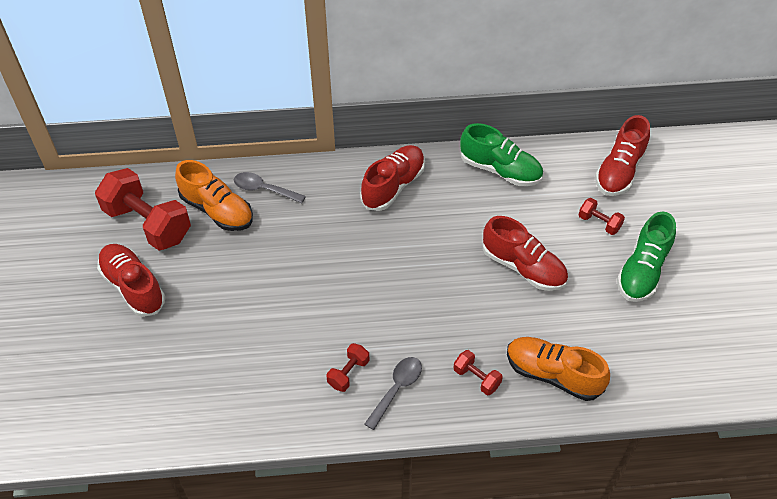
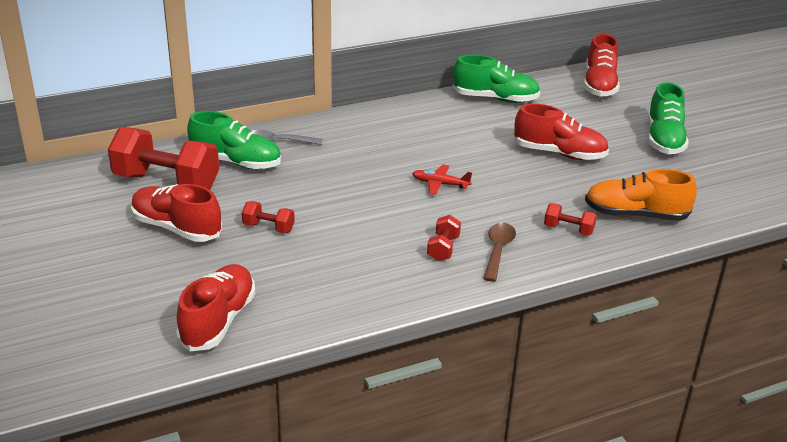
camera: 20 degrees left, 20 degrees down
orange shoe [175,160,253,231] -> green shoe [187,111,281,170]
red shoe [361,145,425,211] -> red shoe moved to [176,264,255,351]
grey spoon [365,357,422,430] -> brown spoon [483,223,516,282]
red dumbbell [578,198,625,235] -> red dumbbell moved to [242,201,295,233]
none -> red plane [412,164,472,194]

